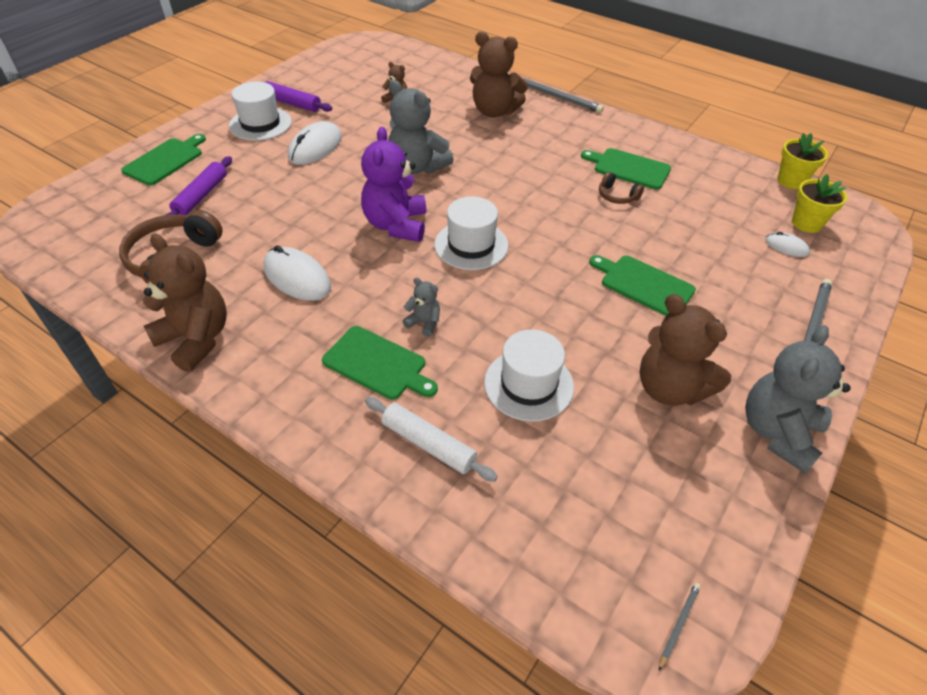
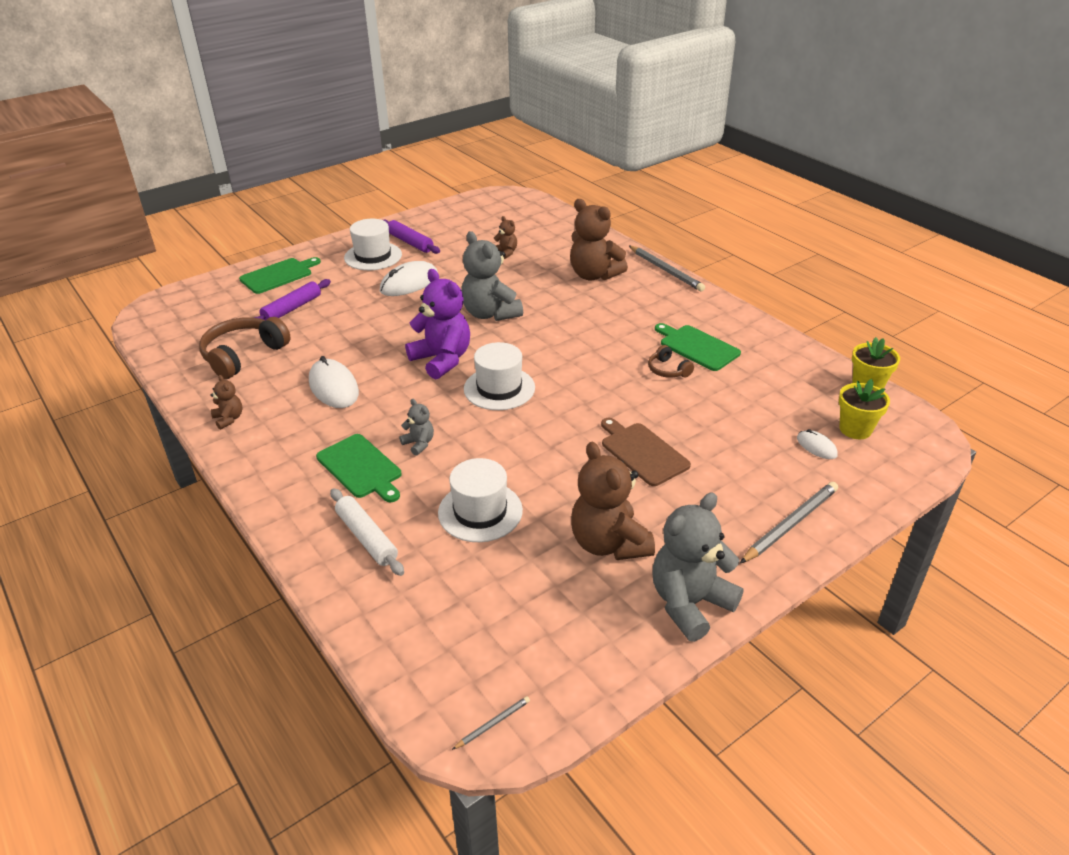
camera: 20 degrees right, 10 degrees down
brown teddy bear [143,234,227,372] -> brown teddy bear [210,375,243,430], size x0.47
purple teddy bear [361,127,426,242] -> purple teddy bear turned 120 degrees clockwise [405,269,470,379]
green cutting board [589,255,696,316] -> brown cutting board [601,418,691,486]

